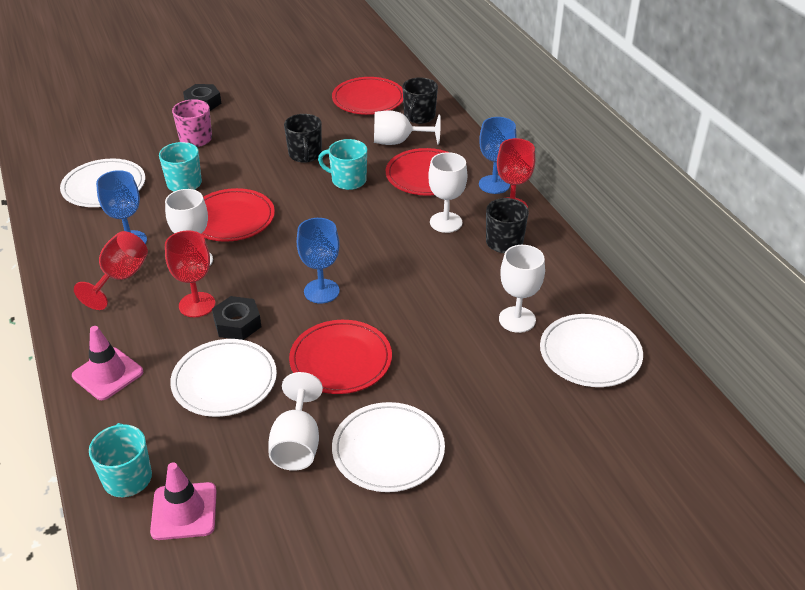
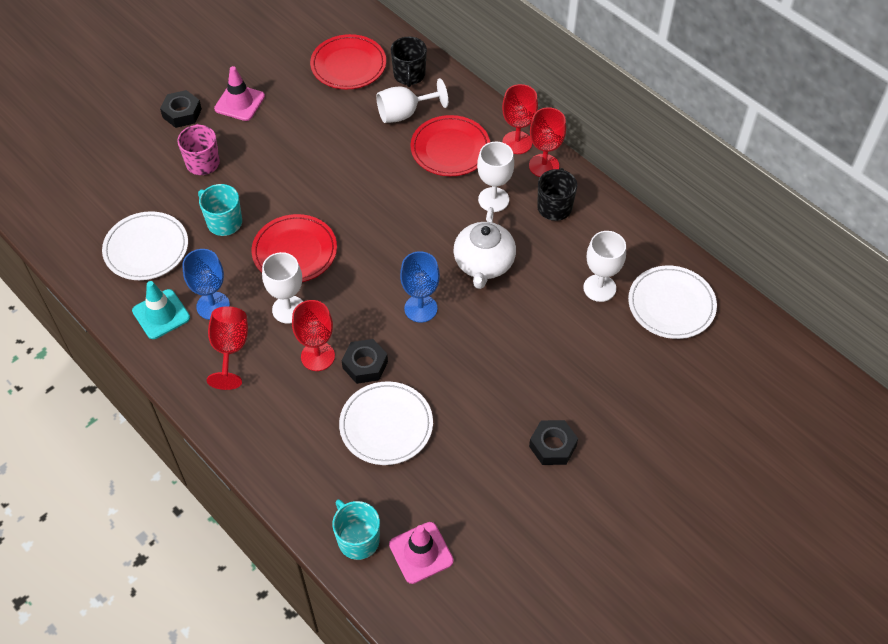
camera: 20 degrees left, 15 degrees up
pink traffic cone [72,326,143,400] -> pink traffic cone moved to [214,66,265,121]
white goblet [269,372,323,471] -> none
black mug [284,114,322,163] -> none
red plate [289,320,392,394] -> none
turquoise mug [318,139,367,190] -> none
white plate [332,402,445,492] -> black nut [529,420,578,465]
blue goblet [479,117,517,194] -> red goblet [502,84,538,154]
none -> turquoise traffic cone [132,281,190,339]
none -> white teapot [454,207,516,289]

